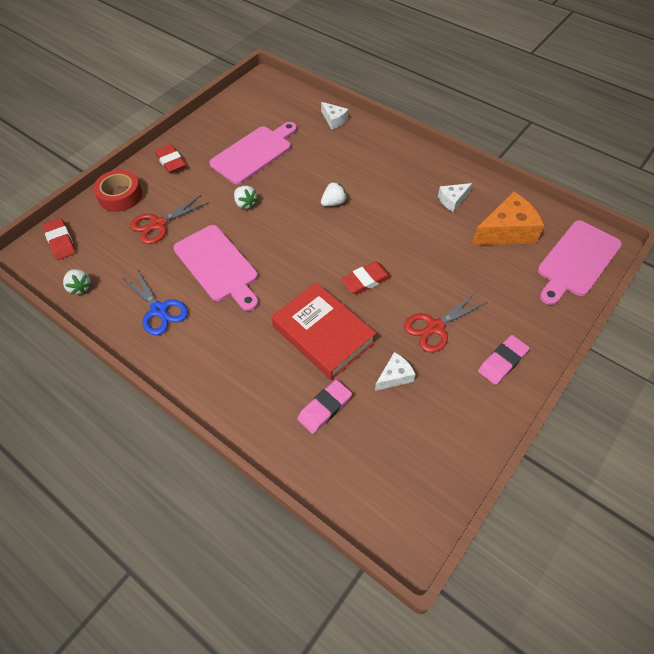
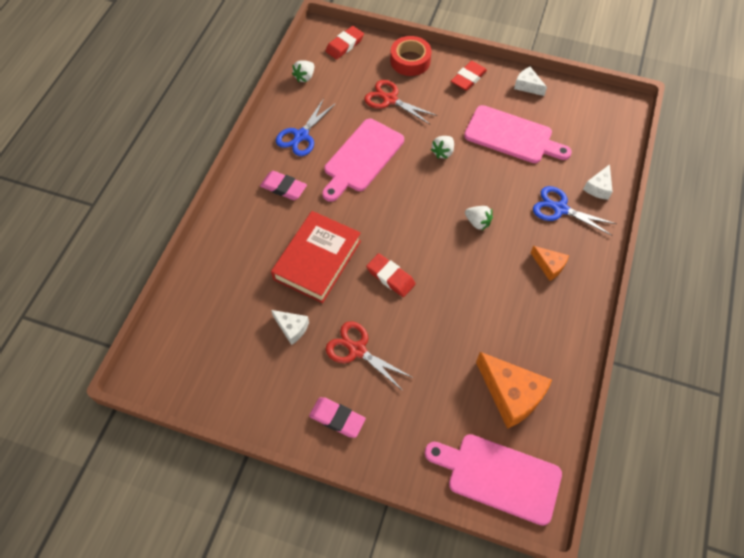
camera: 70 degrees right, 5 degrees up
pink eraser [297,380,352,434] -> pink eraser moved to [260,171,307,200]
white cheese [438,183,472,212] -> white cheese moved to [514,67,547,96]
none -> orange cheese [531,246,569,281]
none -> blue scissors [533,186,616,235]

